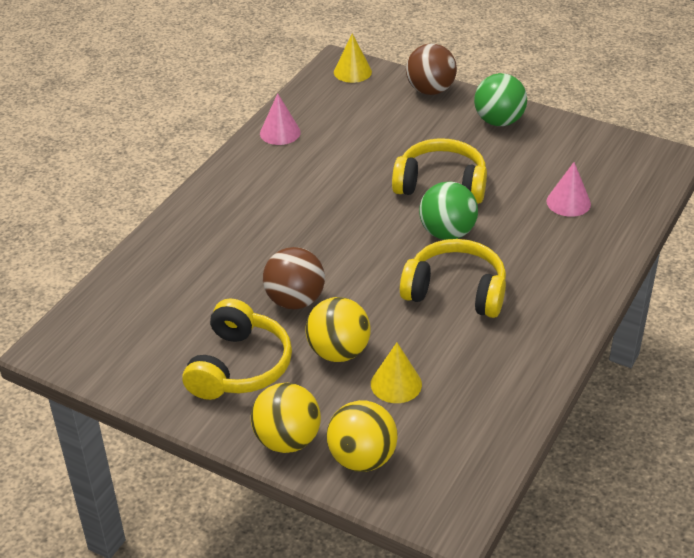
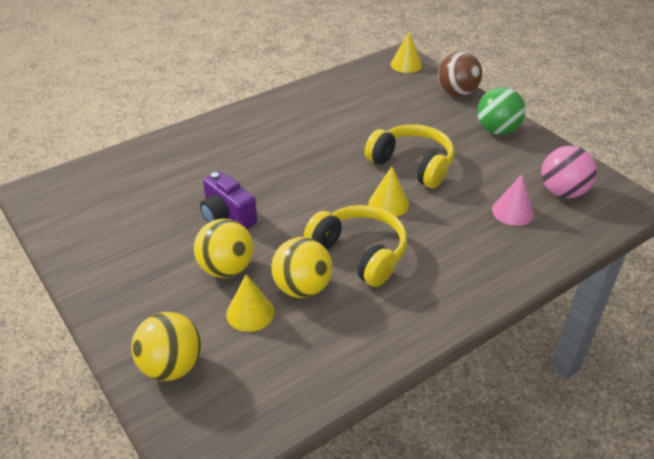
camera: 25 degrees right, 0 degrees up
yellow headphones [182,298,292,400] -> none
yellow ball [251,383,321,453] -> yellow ball moved to [271,237,332,298]
pink cone [260,93,301,145] -> none
brown ball [263,247,325,309] -> purple camera [200,171,257,229]
green ball [419,181,478,240] -> yellow cone [369,166,409,217]
none -> pink ball [541,146,597,198]

